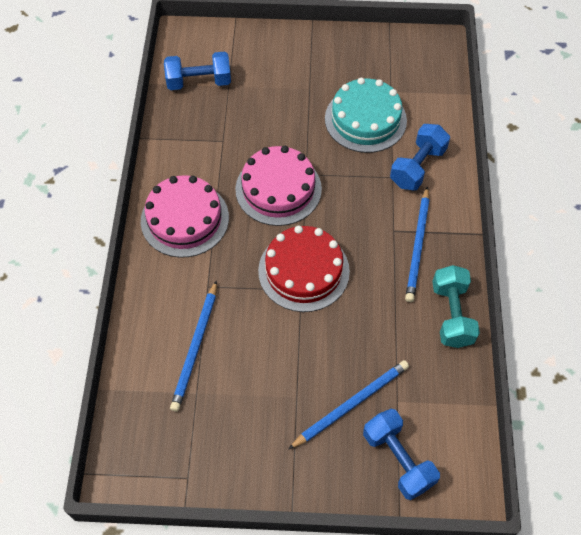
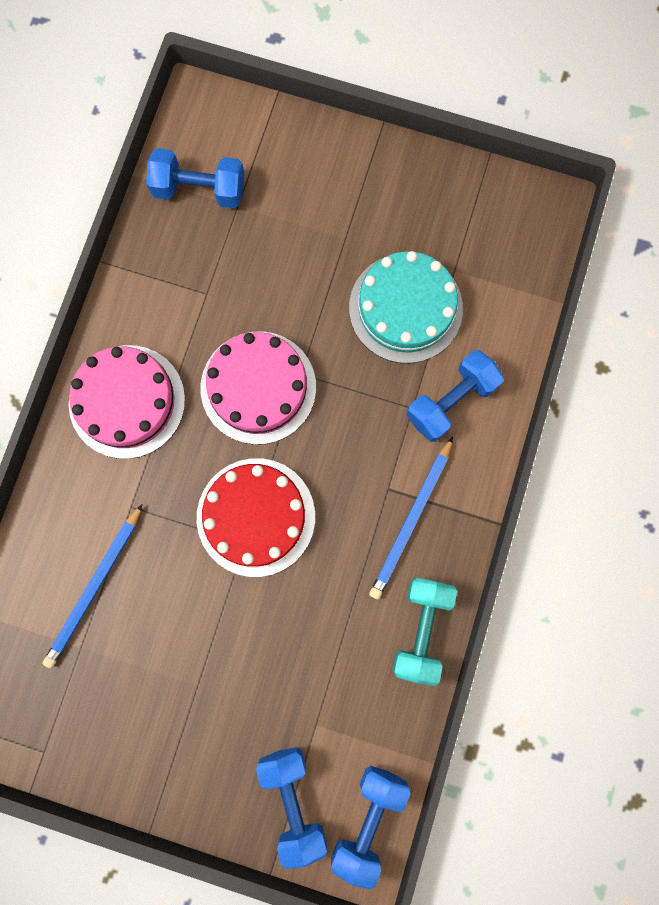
camera: 15 degrees right, 20 degrees up
blue pencil [288,360,409,449] -> none
none -> blue dumbbell [331,766,410,889]

